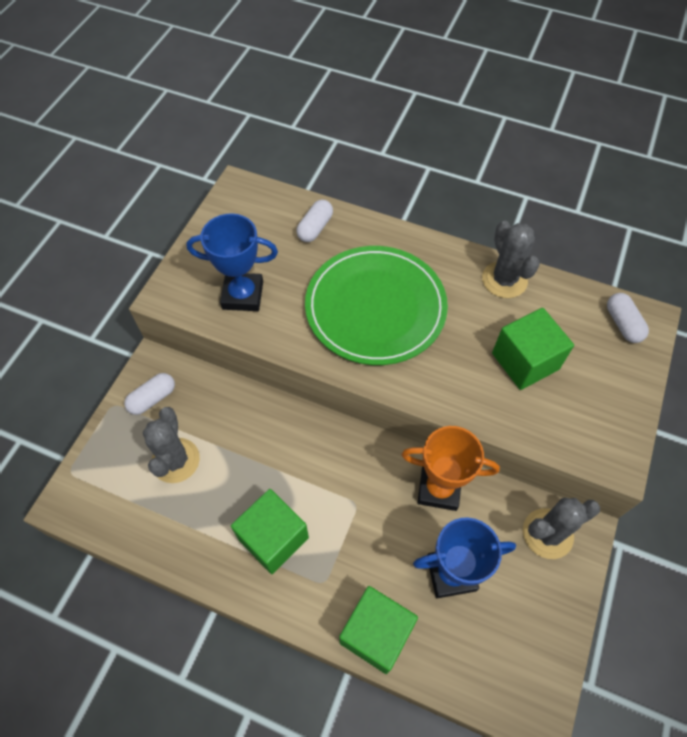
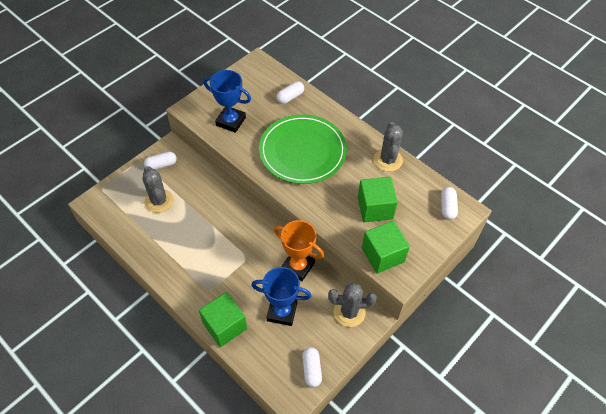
camera: 20 degrees right, 5 degrees down
grey cactus [143,407,200,483] -> grey cactus turned 45 degrees counterclockwise [143,166,174,213]
green cube [231,489,309,574] -> green cube moved to [362,221,410,274]
none -> white capsule [302,347,322,387]

